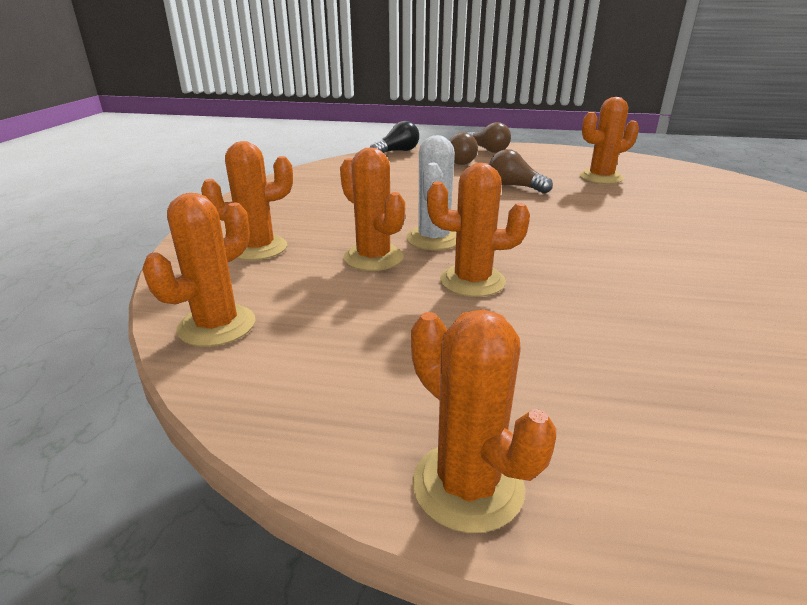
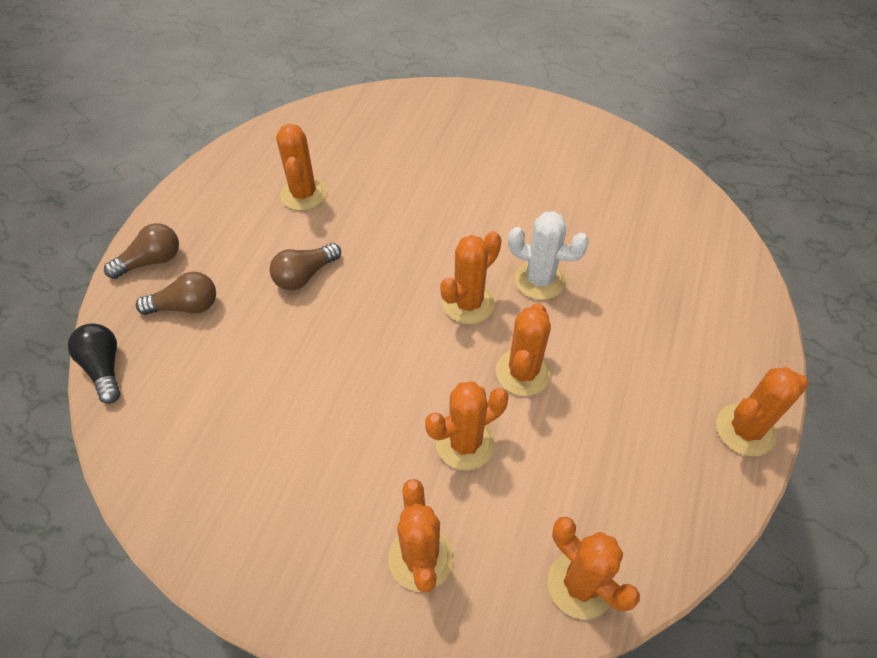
camera: 80 degrees left, 25 degrees up
white cactus [406,135,456,250] -> white cactus moved to [508,211,589,300]
none -> orange cactus [440,231,502,324]

